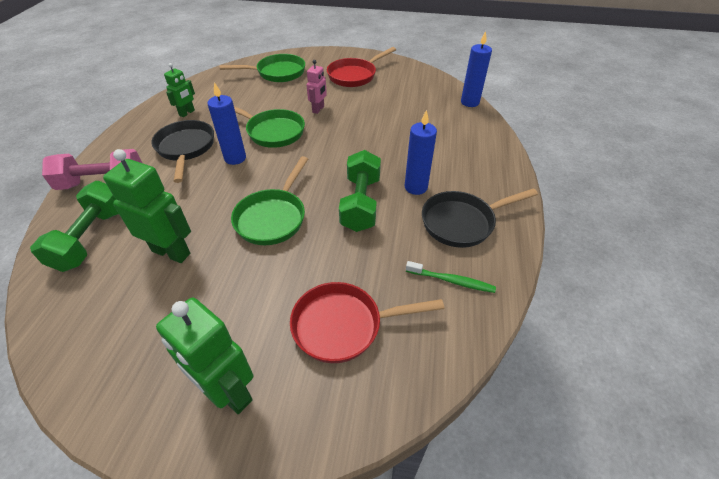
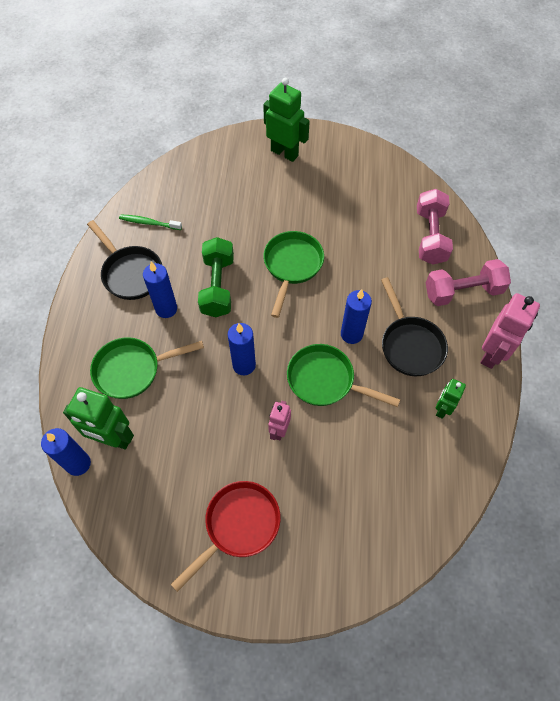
camera: 175 degrees right, 15 degrees up
green dumbbell [30,181,119,272] -> pink dumbbell [417,189,453,265]
green robot [103,149,191,263] -> green robot moved to [63,387,134,450]
green pan [220,54,305,82] -> green pan moved to [90,337,204,399]
red pan [290,282,444,363] -> none
black pan [422,188,538,248] -> black pan turned 75 degrees clockwise [87,220,162,300]
none -> blue candle [228,323,256,375]
none -> pink robot [480,293,540,369]

